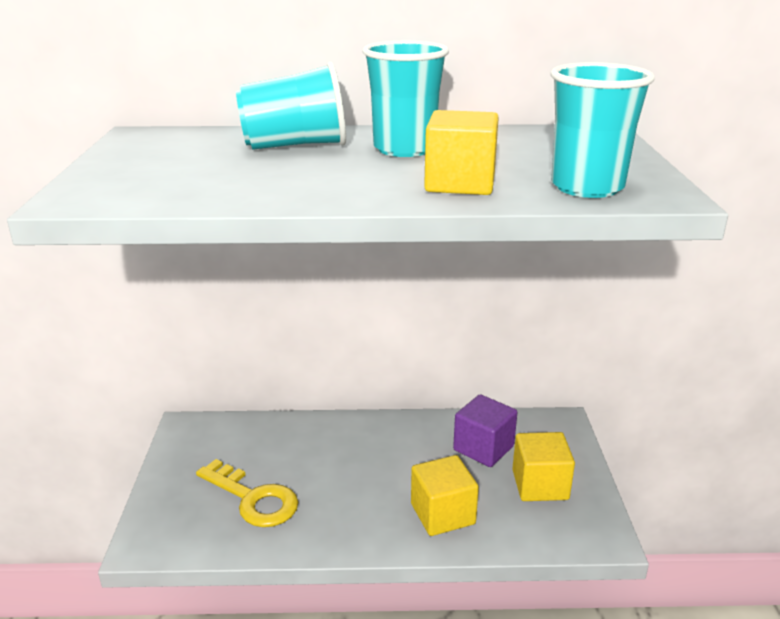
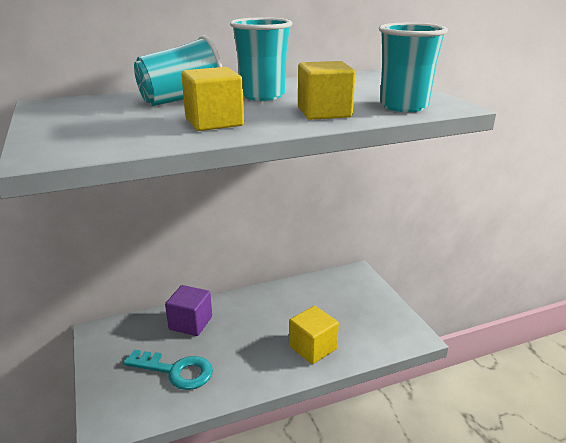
camera: 20 degrees left, 0 degrees up
yellow key [196,459,298,527] -> turquoise key [123,349,213,390]
purple cube [453,394,517,467] -> purple cube moved to [165,285,212,336]
yellow cube [512,432,575,501] -> yellow cube moved to [181,67,244,131]

